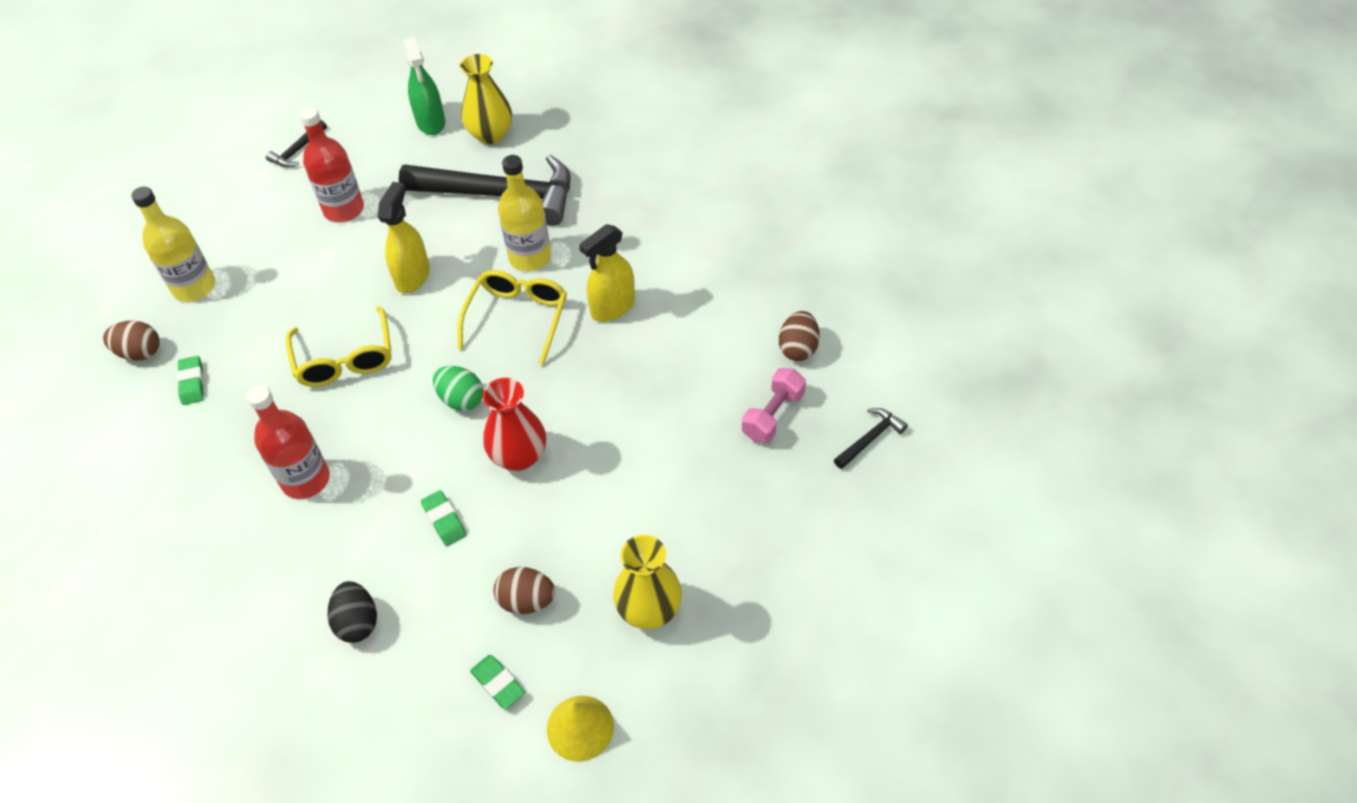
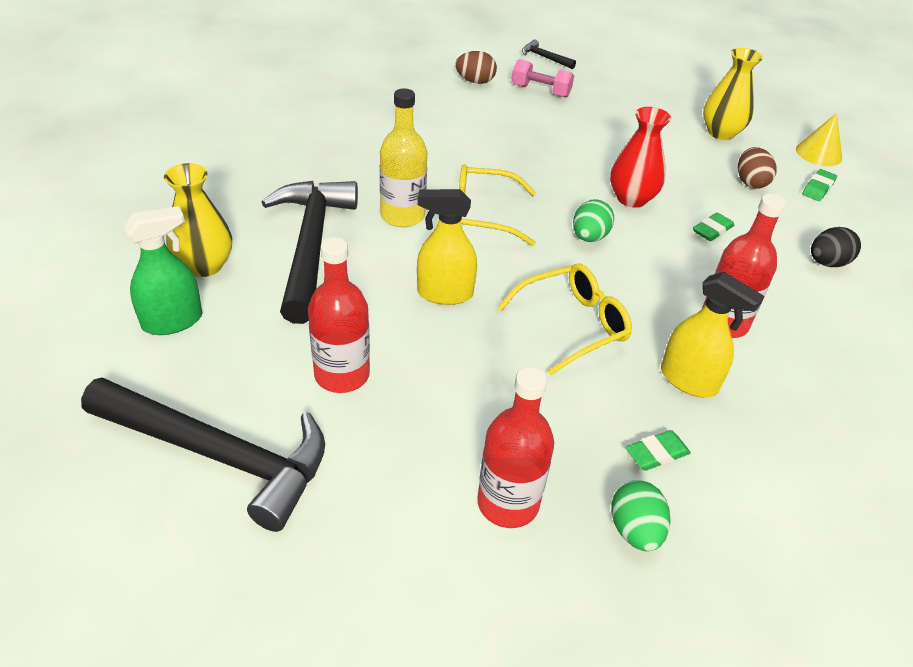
camera: 105 degrees left, 10 degrees down
brown egg [103,321,160,361] -> green egg [611,480,671,551]
yellow bottle [131,186,215,302] -> red bottle [477,367,554,528]
black hammer [266,120,327,168] -> black hammer [81,377,325,532], size x2.42
yellow spray bottle [579,224,635,322] -> yellow spray bottle moved to [661,272,764,397]

